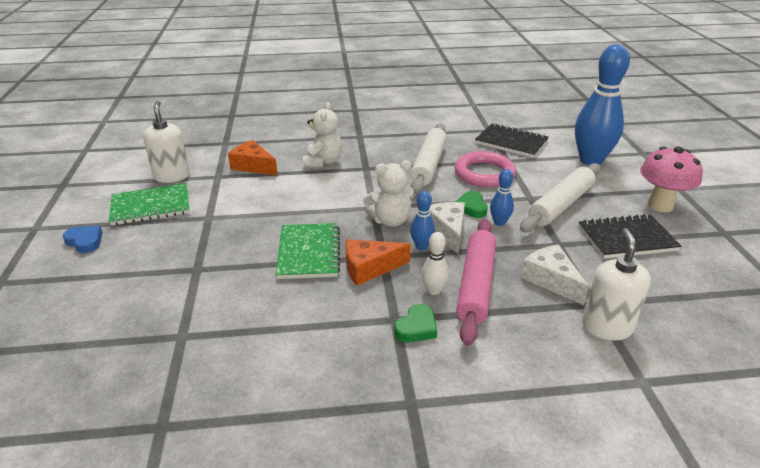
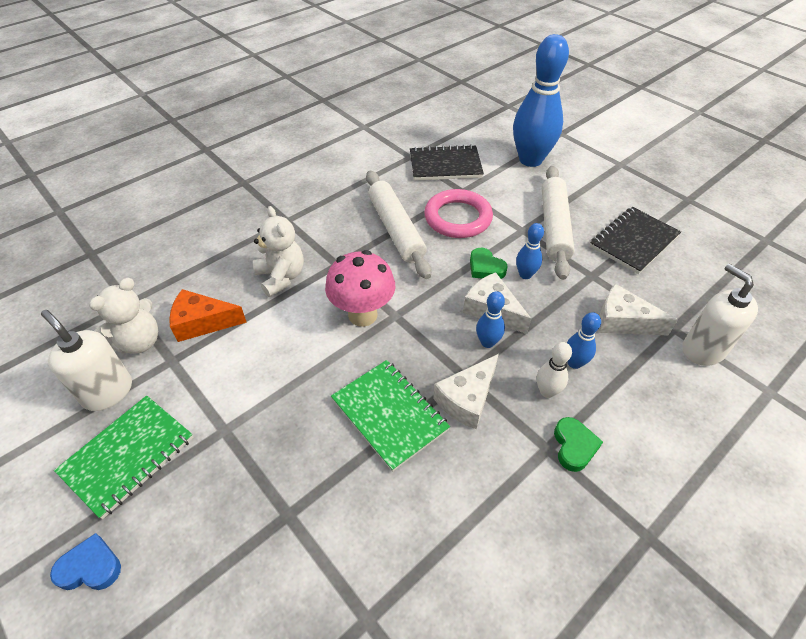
camera: 35 degrees left, 15 degrees up
orange cheese [346,239,410,286] -> white cheese [433,354,499,430]
white teddy bear [363,160,414,227] -> white teddy bear moved to [89,278,158,354]
pink rolling pin [456,219,496,345] -> blue bowling pin [567,312,601,369]
pink mushroom [640,147,703,212] -> pink mushroom moved to [325,250,395,327]

